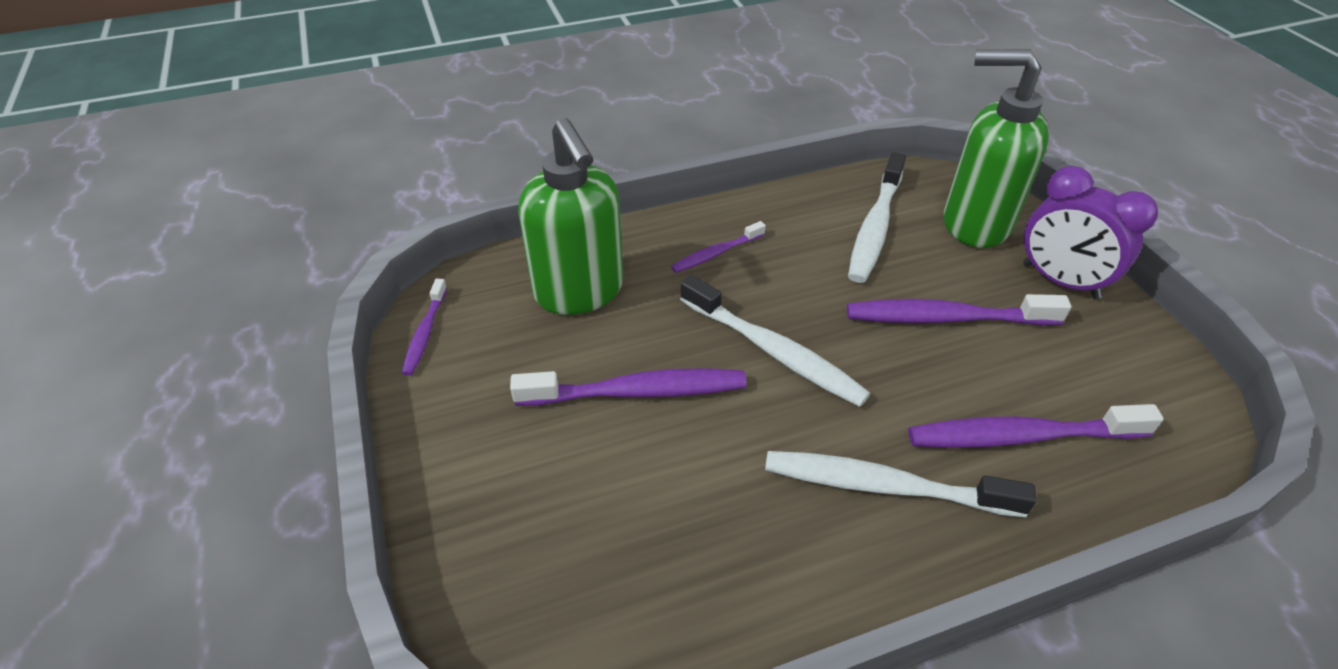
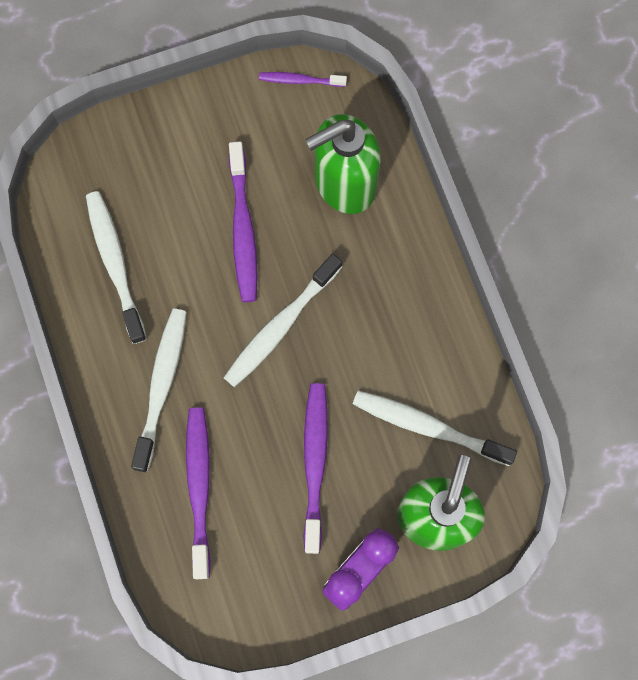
camera: 90 degrees right, 30 degrees up
purple toothbrush [671,221,766,273] -> none
none -> white toothbrush [86,191,147,344]

